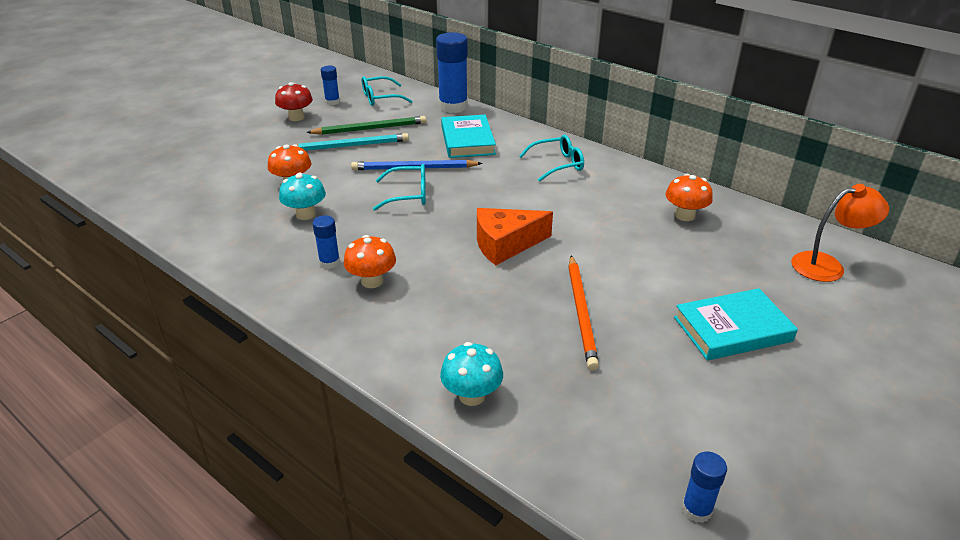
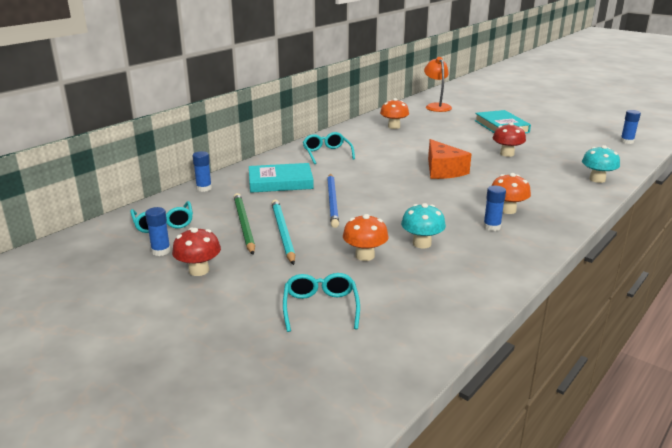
camera: 90 degrees left, 10 degrees down
turquoise glasses [373,164,426,211] -> turquoise glasses moved to [283,273,360,332]
blue glue stick [436,32,468,113] -> blue glue stick [193,151,212,192], size x0.51
orange pencil [569,256,599,370] -> red mushroom [493,123,526,157]

